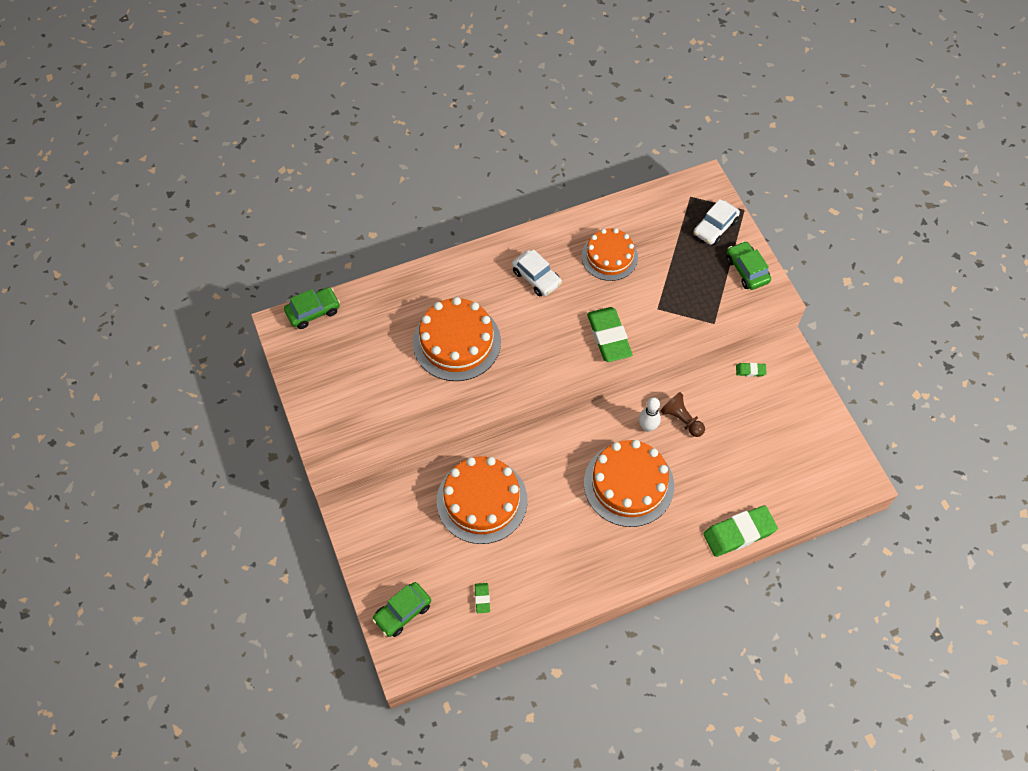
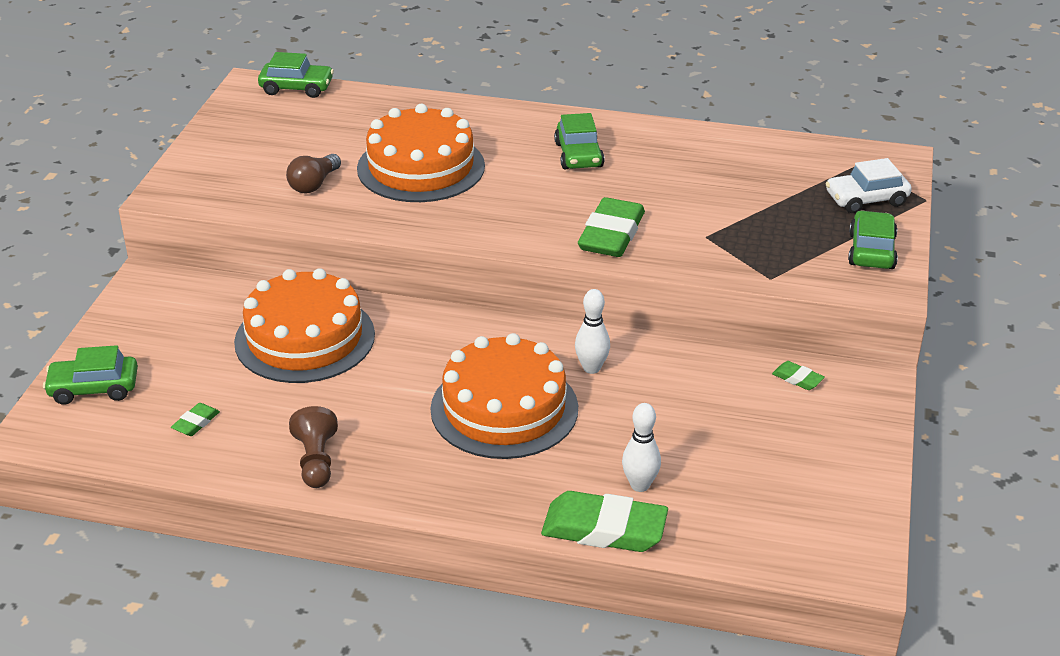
camera: 35 degrees right, 25 degrees down
white car [512,249,562,297] -> green car [554,113,605,169]
orange cake [582,228,638,281] -> none
brown pawn [660,392,705,437] -> brown pawn moved to [289,406,338,488]
none -> brown light bulb [286,154,341,193]
none -> white bowling pin [622,403,661,492]

